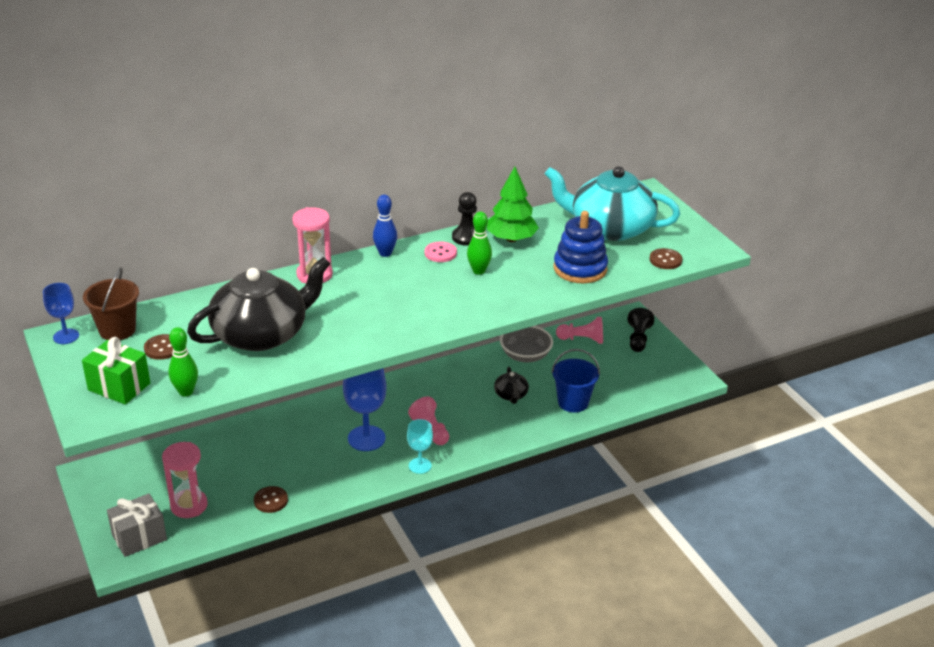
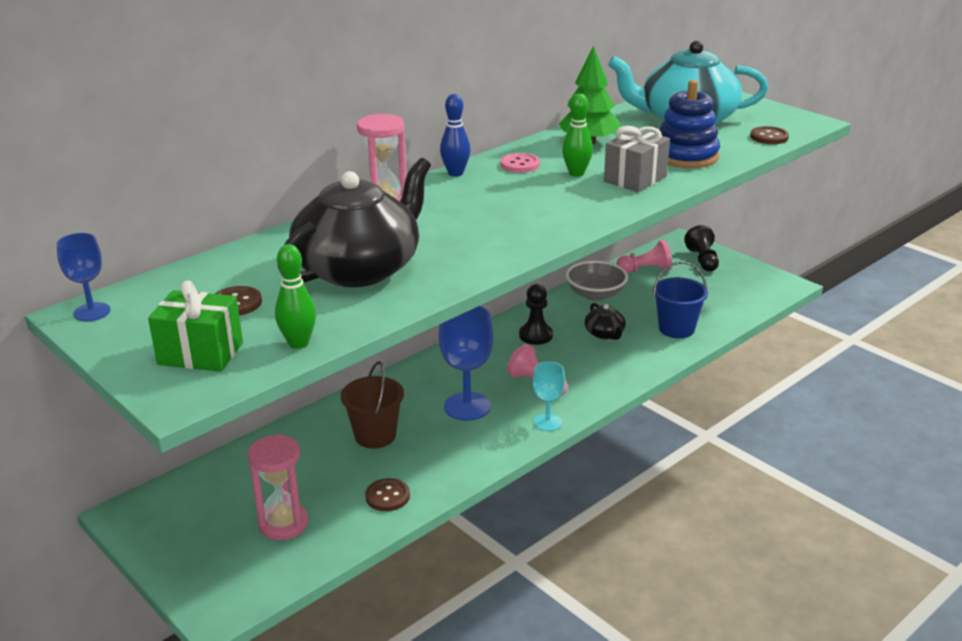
camera: 15 degrees left, 5 degrees down
brown bucket [83,267,139,340] -> brown bucket moved to [341,361,404,449]
grey gift [107,494,167,557] -> grey gift moved to [604,126,670,192]
black pawn [452,192,477,246] -> black pawn moved to [519,284,553,345]

